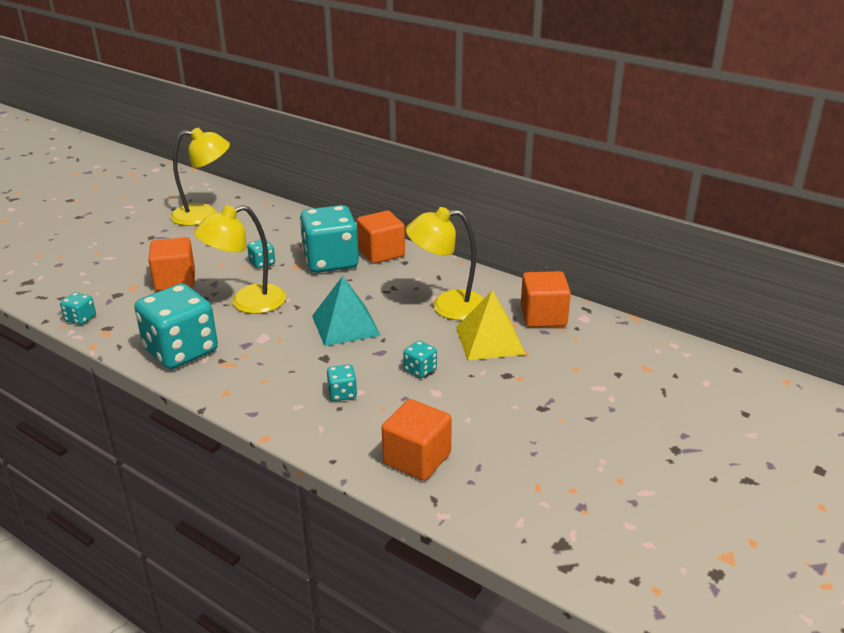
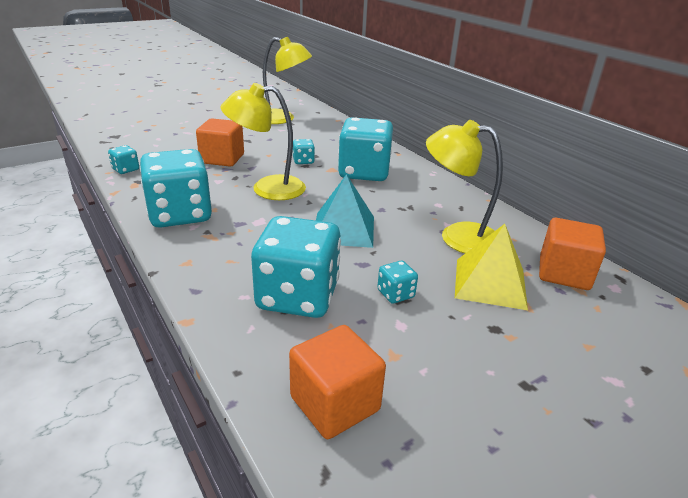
camera: 20 degrees right, 0 degrees up
turquoise dice [327,365,357,401] -> turquoise dice [251,216,341,318], size x2.36
orange cube [357,211,405,264] -> none

